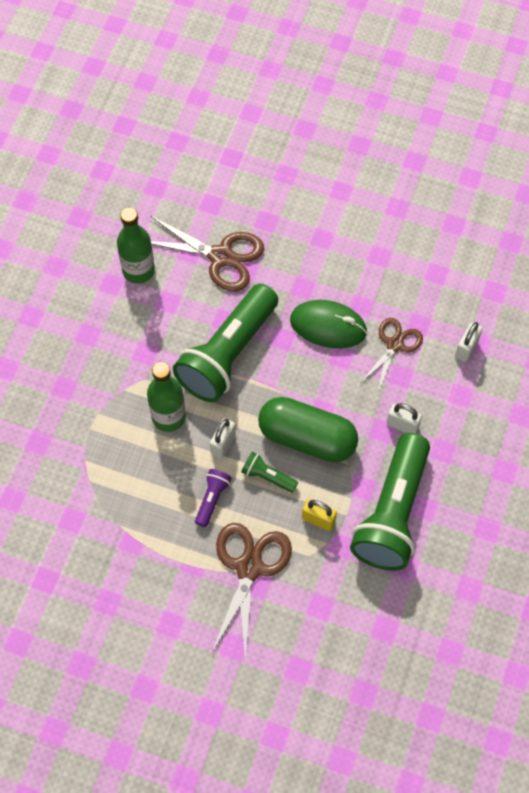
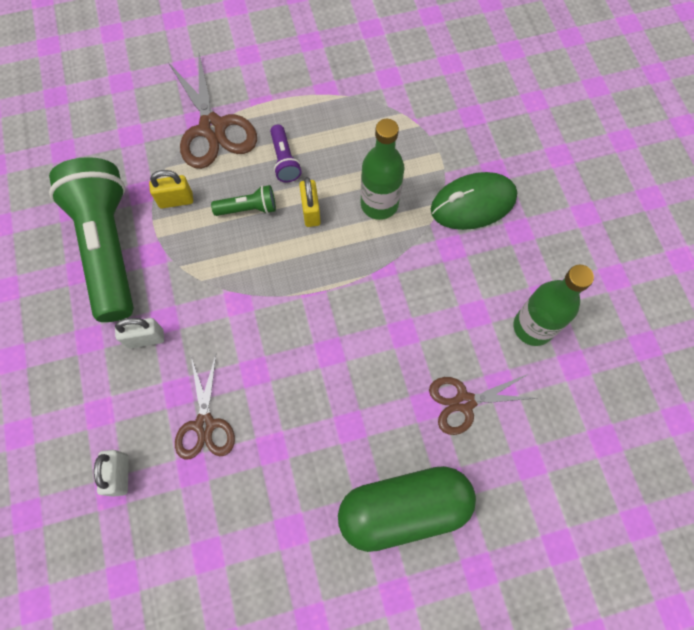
camera: 145 degrees right, 5 degrees up
brown scissors [150,216,264,291] -> brown scissors [429,374,536,435], size x0.65
green flashlight [173,284,278,402] -> none
white padlock [210,418,236,458] -> yellow padlock [299,177,321,227]
green capsule [258,397,358,462] -> green capsule moved to [338,466,476,552]
green mouse [290,300,367,348] -> green mouse moved to [431,172,517,230]

